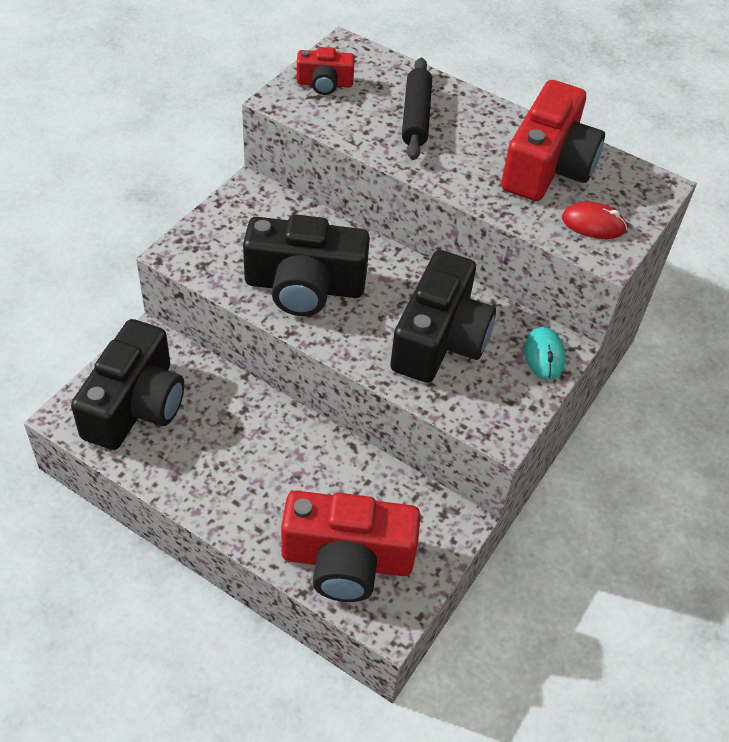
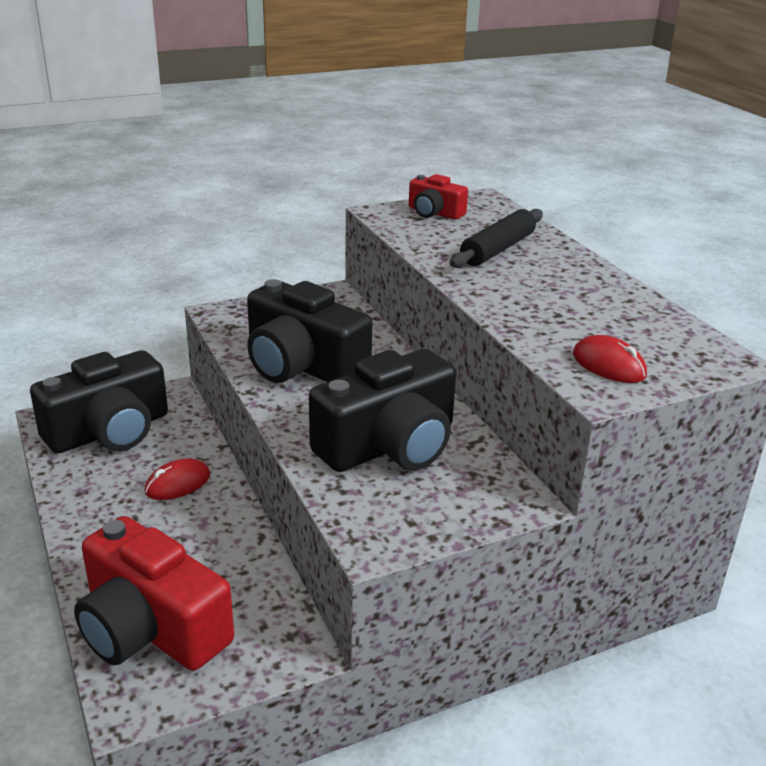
camera: 35 degrees right, 20 degrees down
red camera [501,80,605,201] -> none
turquoise mouse [524,327,565,380] -> none
none -> red mouse [145,458,210,500]

